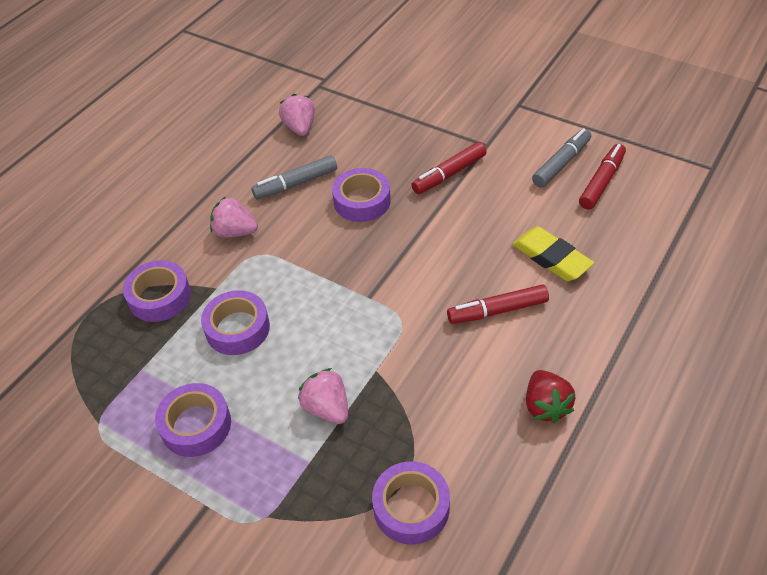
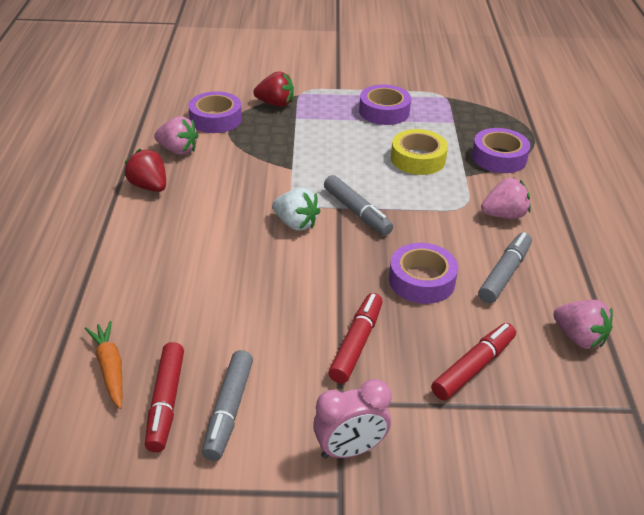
camera: 145 degrees right, 10 degrees down
purple tape [201,290,270,355] -> yellow tape [391,129,448,175]
pink strawberry [298,368,348,424] -> pink strawberry moved to [154,116,199,155]
red marker [447,284,549,324] -> red marker moved to [431,323,516,401]
yellow eraser [512,227,594,281] -> none
none -> orange carrot [85,321,122,409]
none -> red strawberry [253,72,294,107]
none -> white strawberry [272,188,320,231]
none -> pink clock [313,379,391,459]
none -> grey marker [324,175,393,235]

